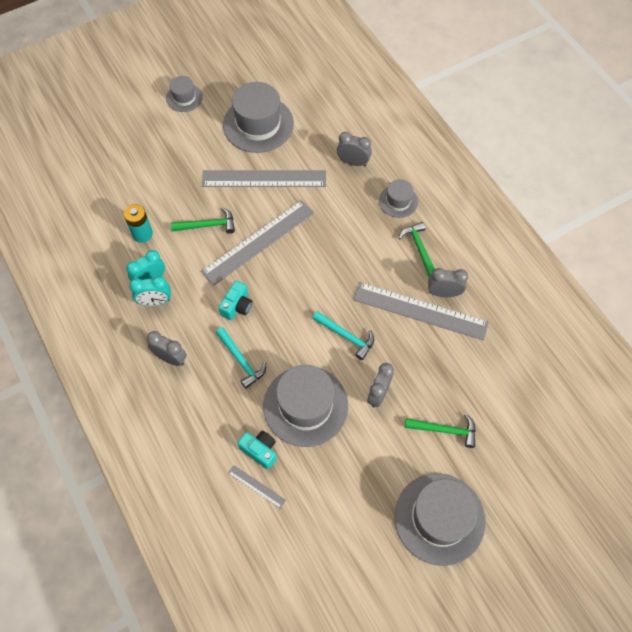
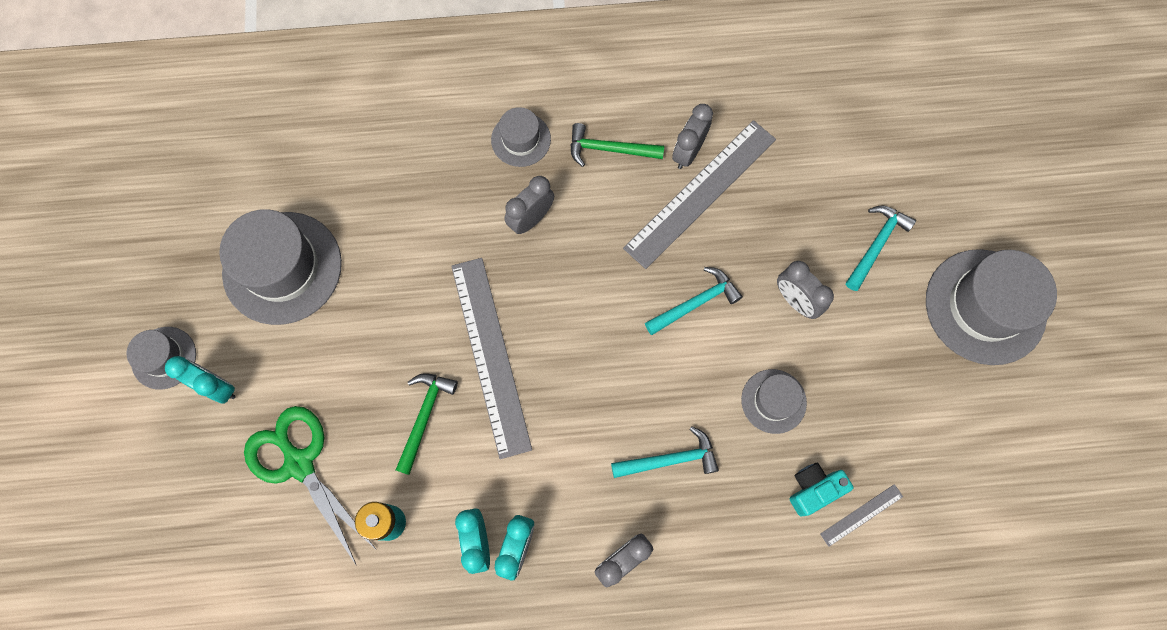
camera: 65 degrees left, 10 degrees up
grey ruler [202,170,326,187] -> none
turquoise camera [218,281,252,320] -> none
grey hat [263,365,348,447] -> grey hat [741,369,807,434], size x0.53
grey clock [337,132,372,166] -> grey clock moved to [504,176,554,234]
green hammer [405,414,476,448] -> turquoise hammer [846,205,916,291]
none -> turquoise clock [165,356,236,404]
none -> green scissors [244,406,377,566]

